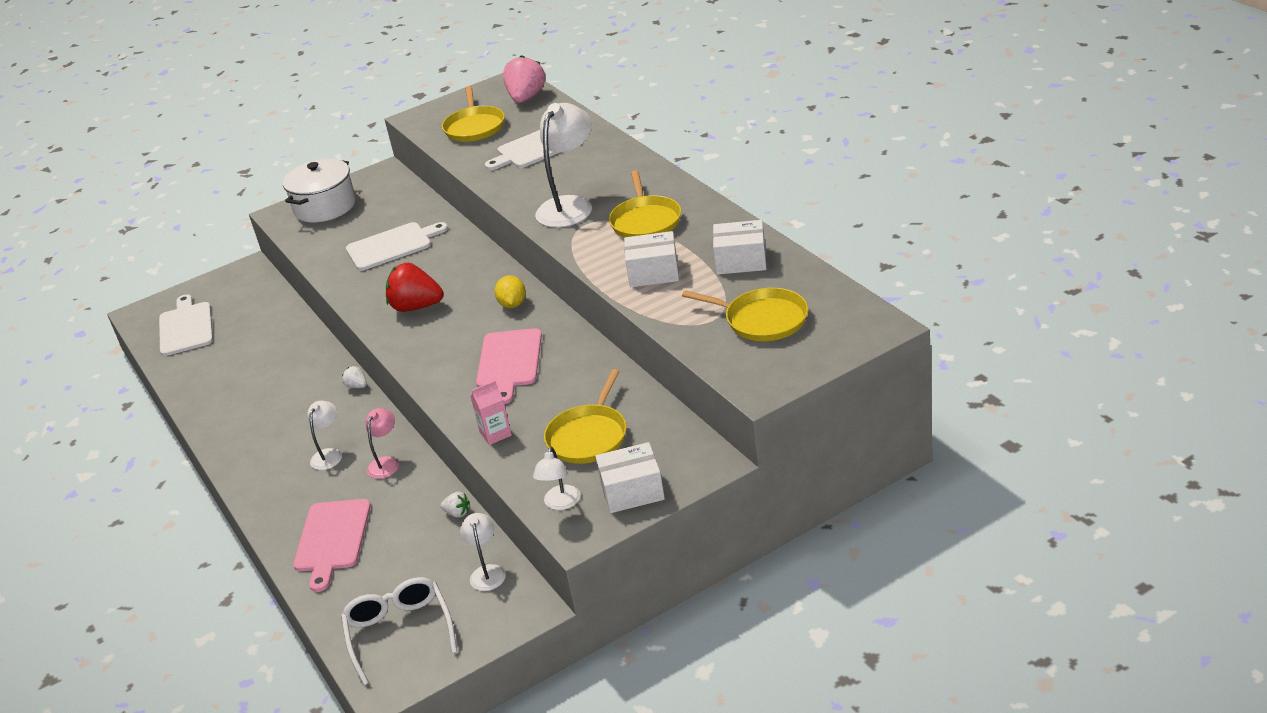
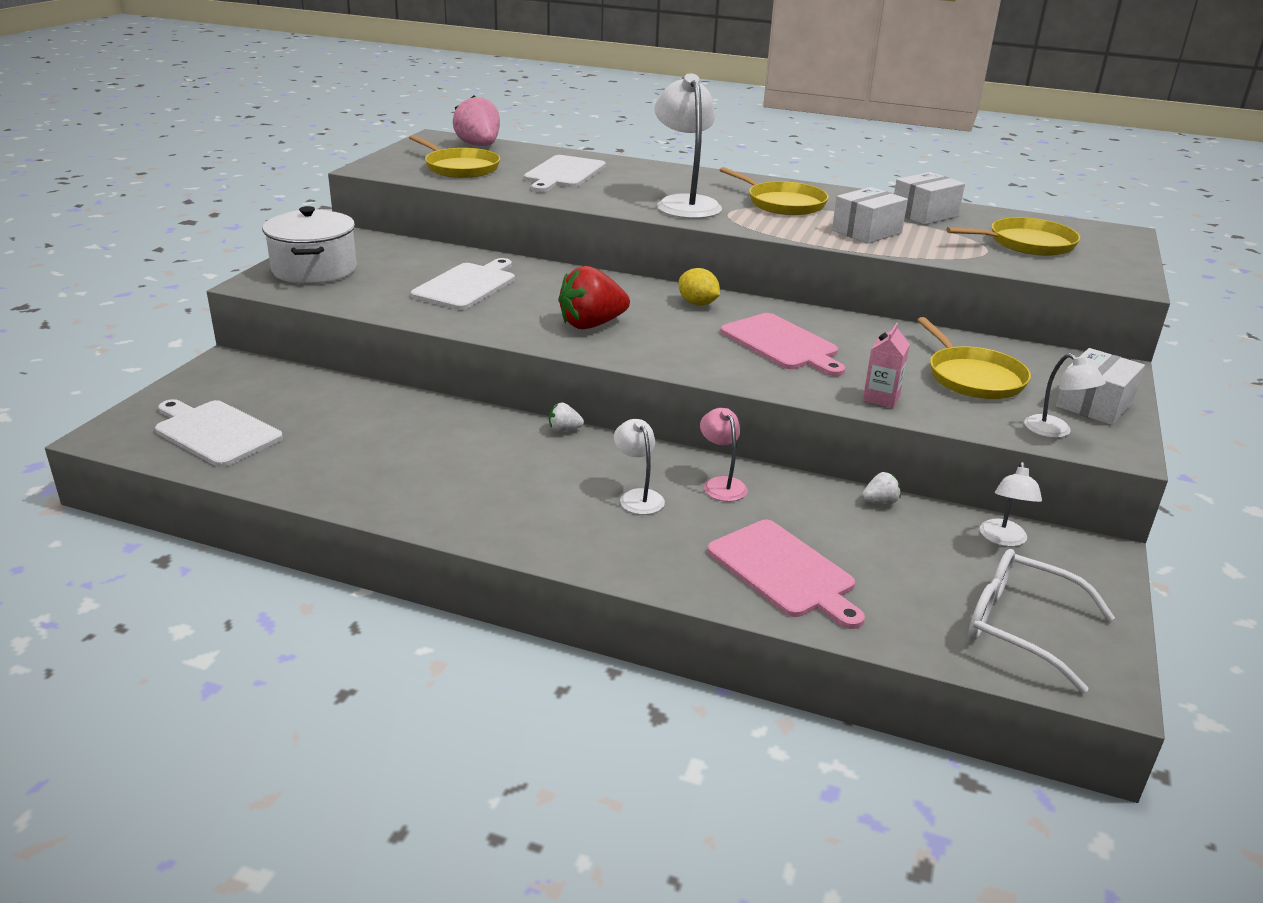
camera: 45 degrees left, 5 degrees down
white lamp [460,513,506,591] -> white lamp turned 120 degrees counterclockwise [980,462,1042,547]

